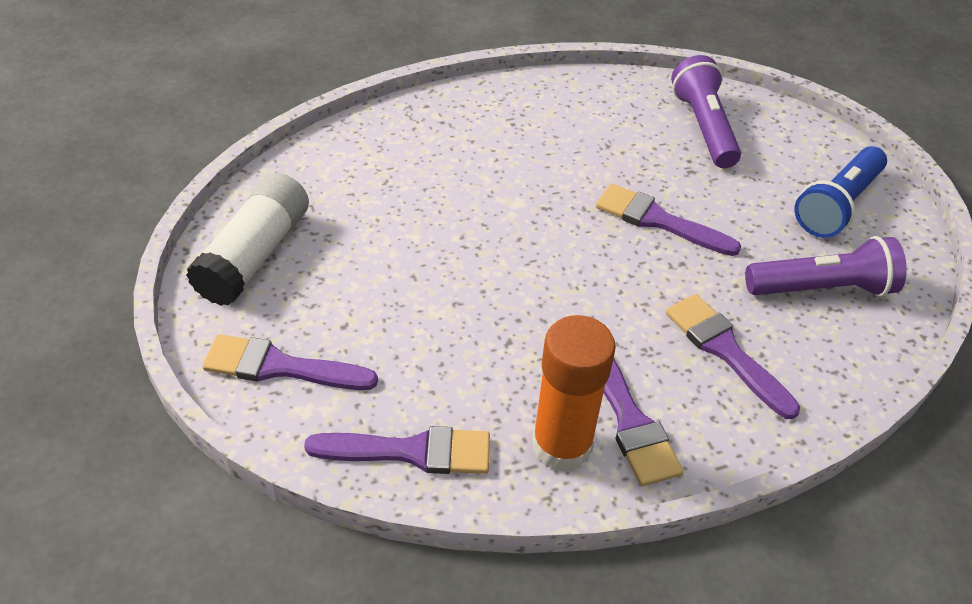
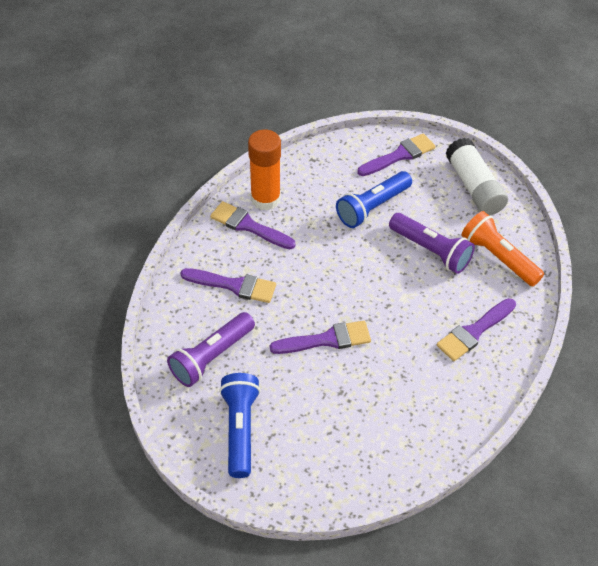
camera: 140 degrees right, 5 degrees up
purple brush [304,426,490,474] -> purple brush moved to [437,298,516,361]
purple flashlight [671,55,741,168] -> purple flashlight moved to [389,213,475,274]
none -> blue flashlight [336,171,412,228]
none -> orange flashlight [462,211,544,287]

